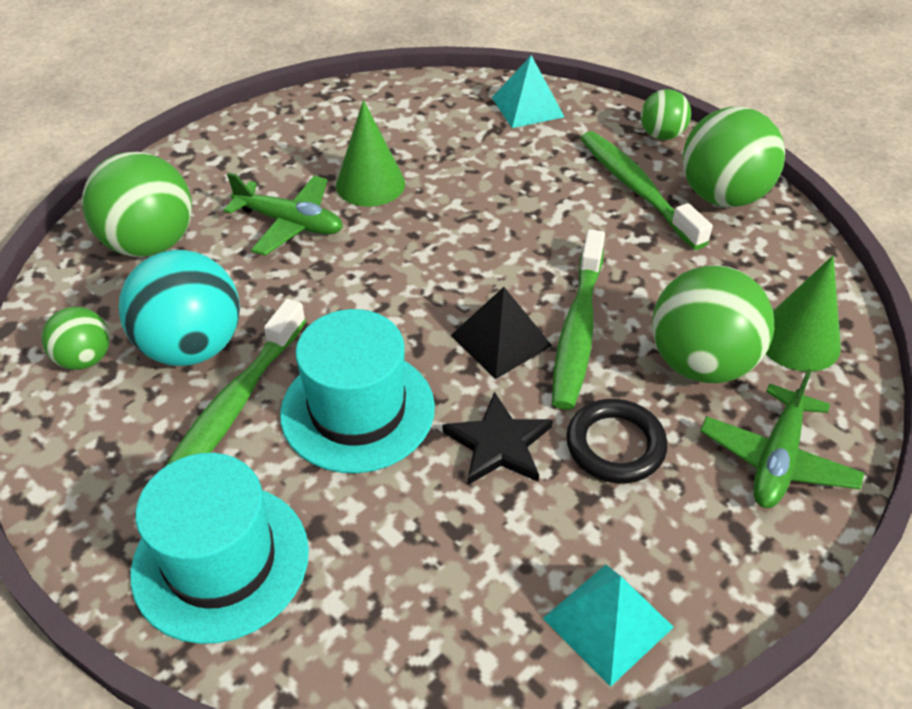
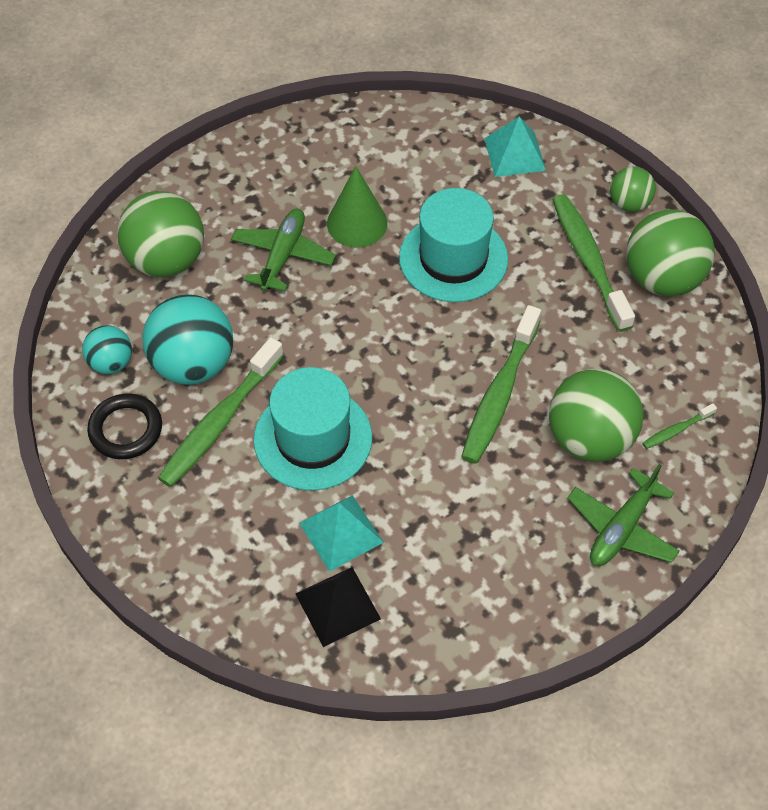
camera: 10 degrees right, 10 degrees up
green ball [42,307,110,370] -> turquoise ball [82,325,132,374]
turquoise hat [130,453,309,644] -> turquoise hat moved to [399,188,508,302]
green plane [223,172,343,256] -> green plane turned 105 degrees counterclockwise [231,209,336,291]
black star [443,391,553,485] -> none
black pyramid [450,287,552,379] -> black pyramid moved to [295,567,381,647]
turquoise pyramid [543,565,674,687] -> turquoise pyramid moved to [299,495,384,572]
black ring [566,399,668,483] -> black ring moved to [87,393,162,459]
green cone [766,255,841,372] -> green toothbrush [642,403,717,449]

